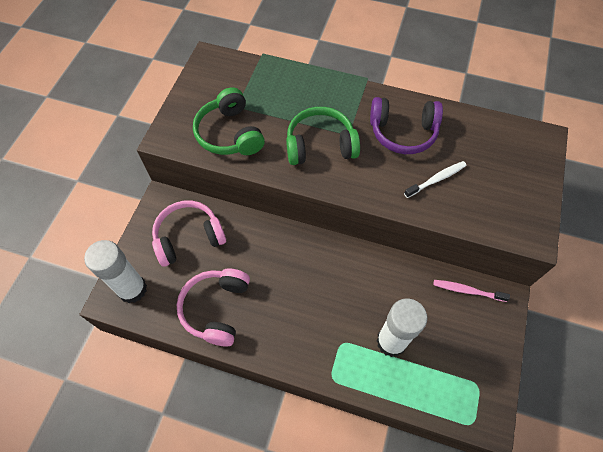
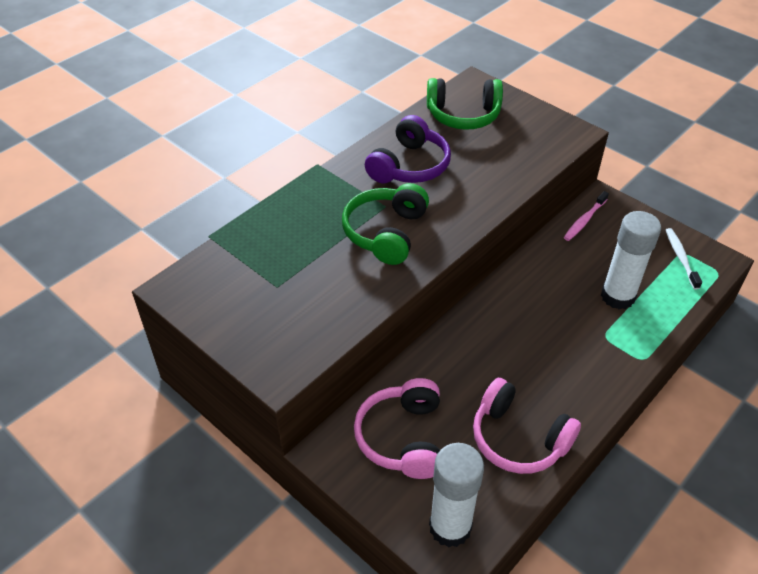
camera: 65 degrees left, 15 degrees down
green headphones [193,87,265,155] -> green headphones moved to [427,78,503,130]
white toothbrush [404,161,467,198] -> white toothbrush moved to [666,228,702,290]

